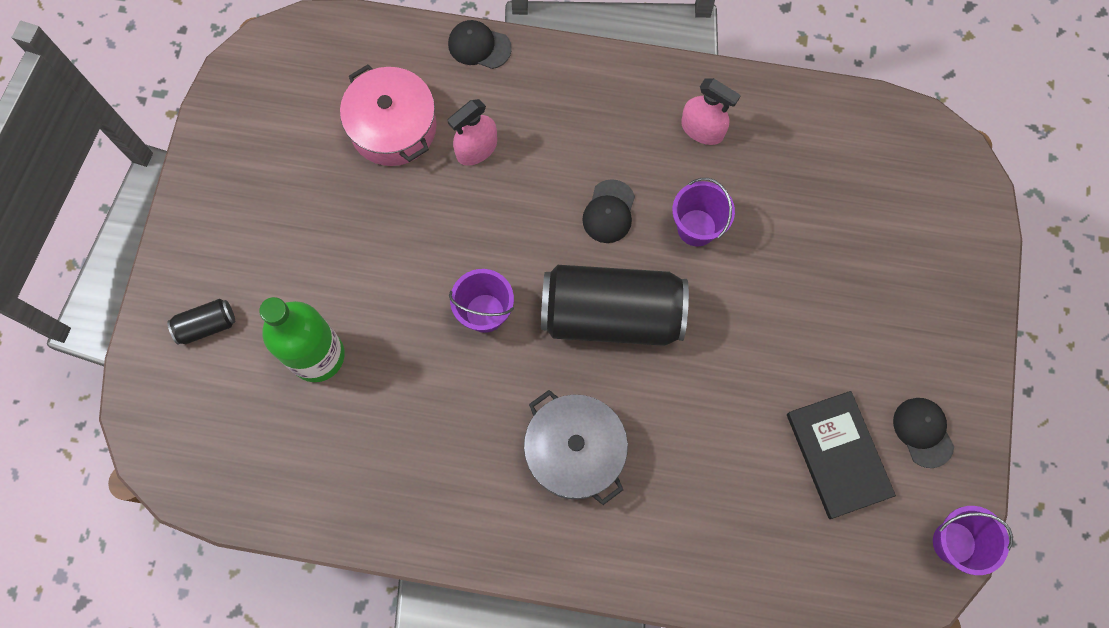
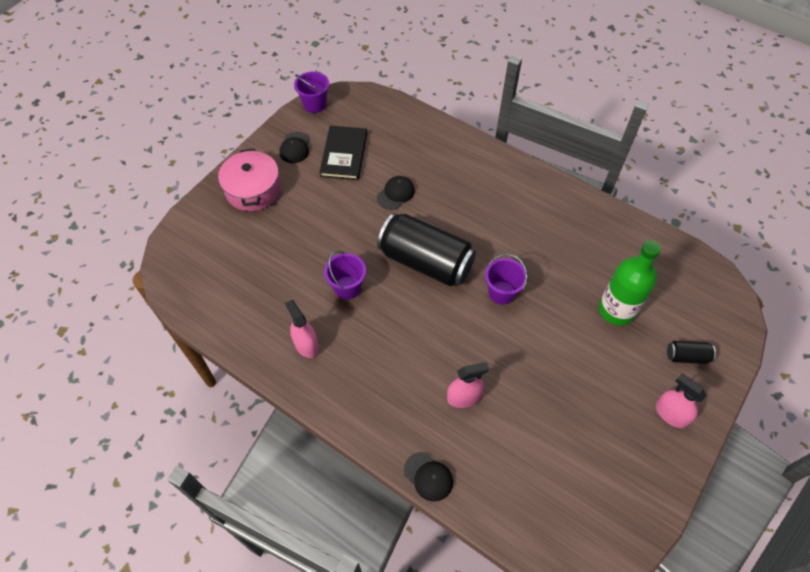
camera: 155 degrees left, 15 degrees down
pink pot [340,64,437,166] -> pink pot moved to [218,148,281,211]
grey pot [524,390,628,505] -> none
black cap [582,179,635,243] -> black cap moved to [377,176,415,210]
none -> pink spray bottle [656,374,707,428]

